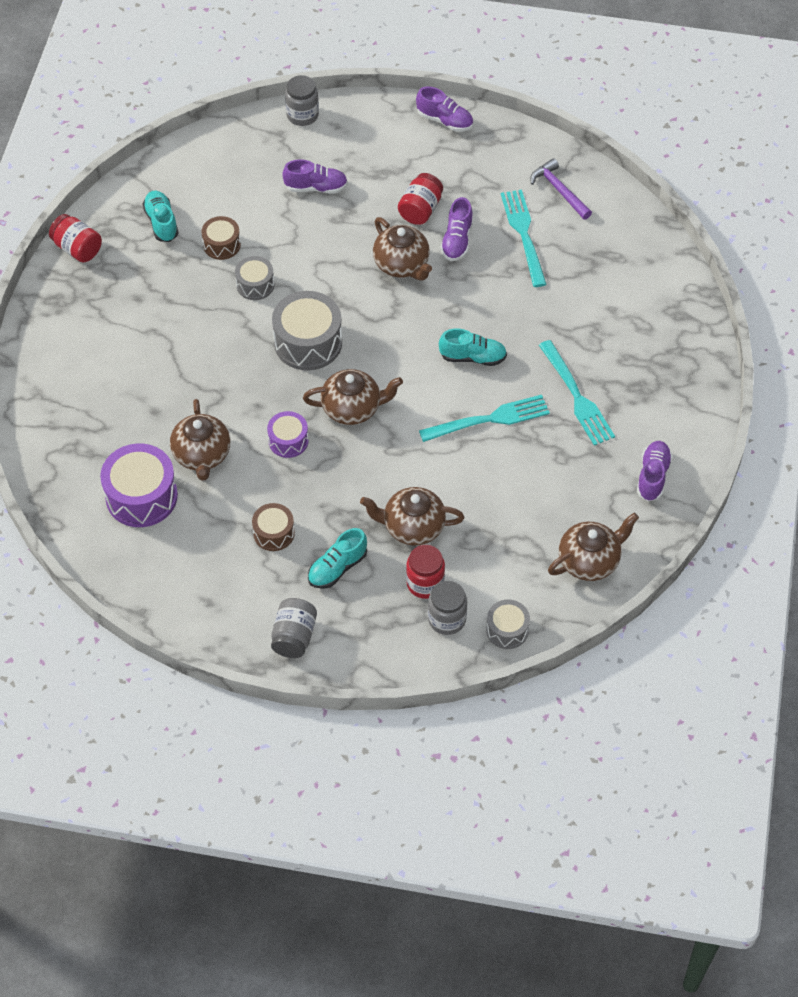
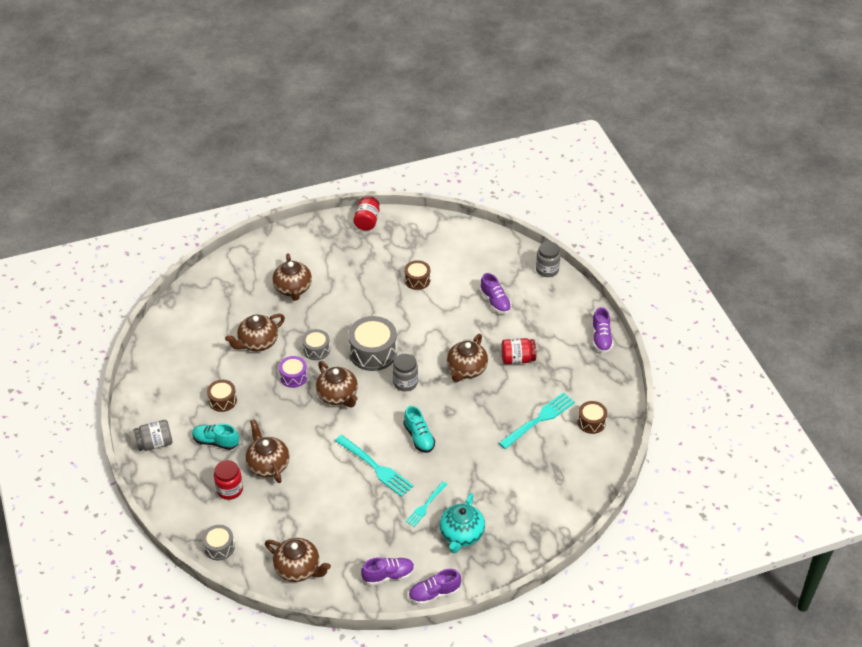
camera: 60 degrees right, 10 degrees down
purple drum [100,443,178,527] -> none
turquoise shoe [142,191,178,242] -> none
grey drum [235,256,274,300] -> grey drum moved to [302,329,330,360]
grey jar [428,581,467,635] -> grey jar moved to [392,354,418,391]
purple shoe [440,197,473,261] -> purple shoe moved to [409,569,461,605]
purple hammer [531,158,592,220] -> brown drum [577,401,607,434]
turquoise fork [539,340,615,446] -> turquoise fork [405,481,448,527], size x0.62
none -> brown teapot [273,253,312,301]
none -> turquoise teapot [440,493,485,553]

